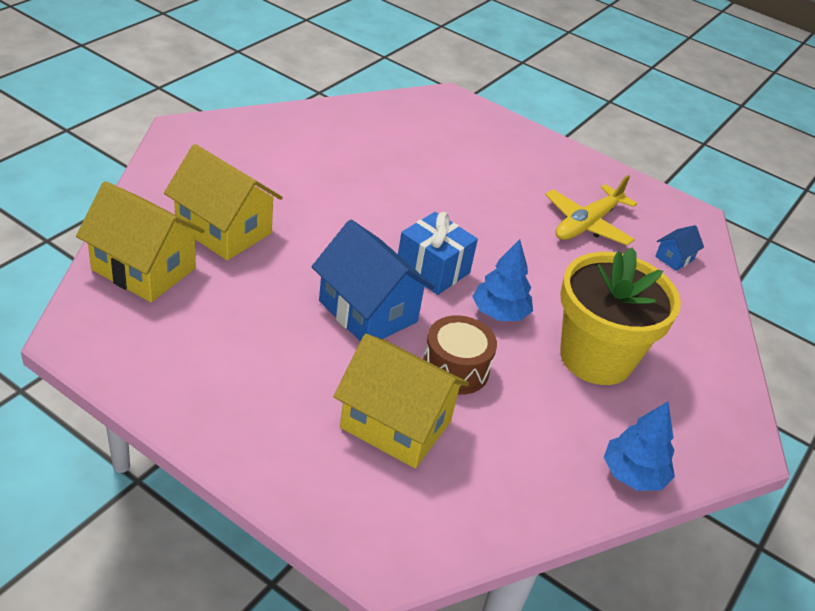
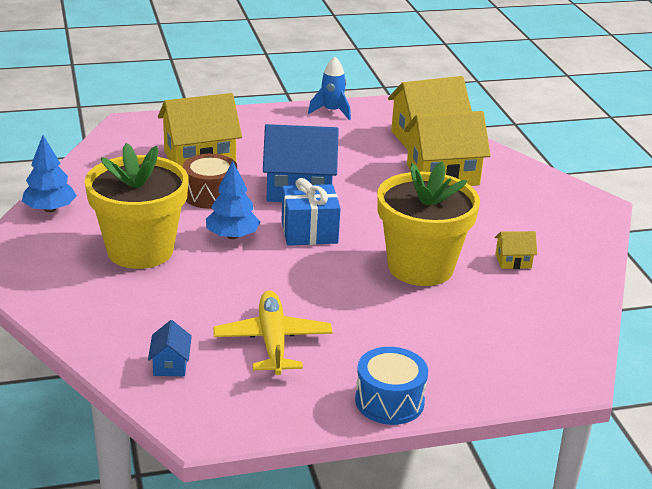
camera: 135 degrees right, 10 degrees down
none -> blue rocket [308,57,351,120]
none -> blue drum [355,347,428,425]
none -> yellow flower pot [377,161,480,286]
none -> yellow house [495,231,537,269]

